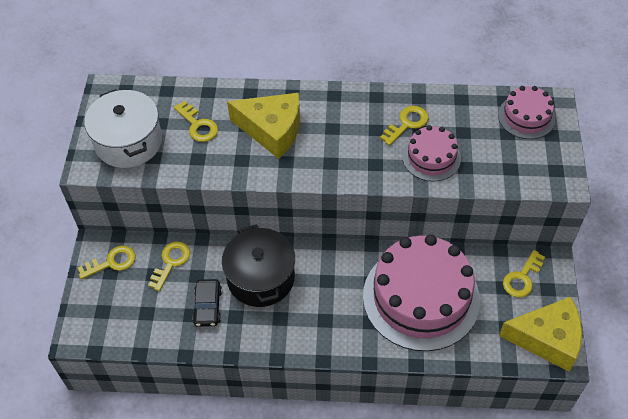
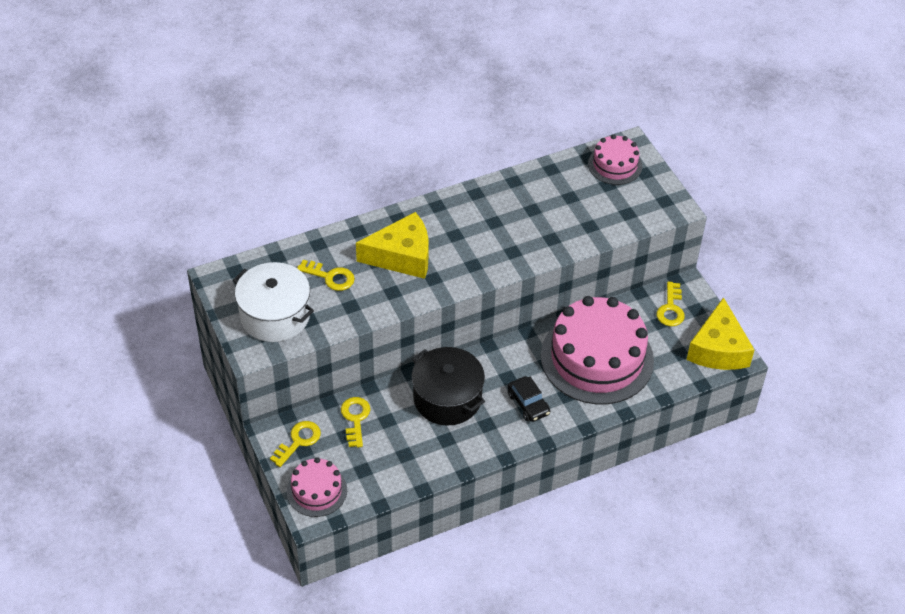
camera: 30 degrees left, 5 degrees down
black car [192,279,222,327] -> black car moved to [508,376,550,422]
yellow key [380,106,428,146] -> none
pink cake [402,125,461,182] -> pink cake moved to [287,457,347,517]
yellow cheese [499,297,582,371] -> yellow cheese turned 120 degrees clockwise [686,297,755,370]

